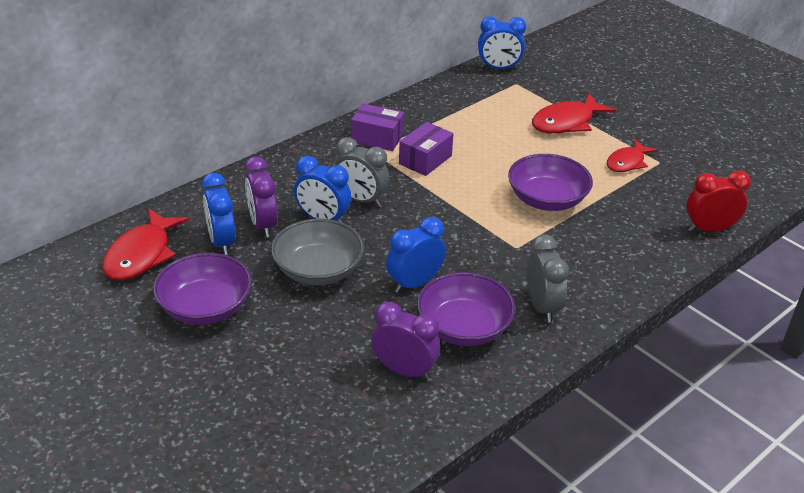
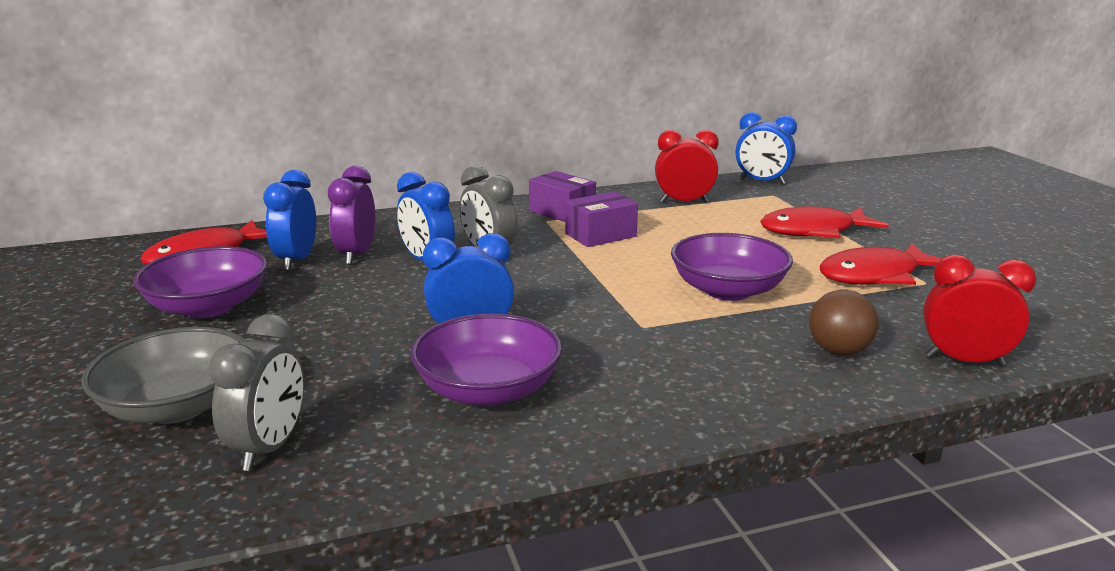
camera: 25 degrees right, 15 degrees down
grey bowl [271,218,364,285] -> grey bowl moved to [81,327,247,424]
purple clock [371,302,440,380] -> none
grey clock [527,234,569,323] -> grey clock moved to [209,314,304,471]
red fish [607,140,657,172] -> red fish [820,243,942,285], size x1.52
none -> red clock [655,130,719,203]
none -> brown ball [809,290,879,355]

